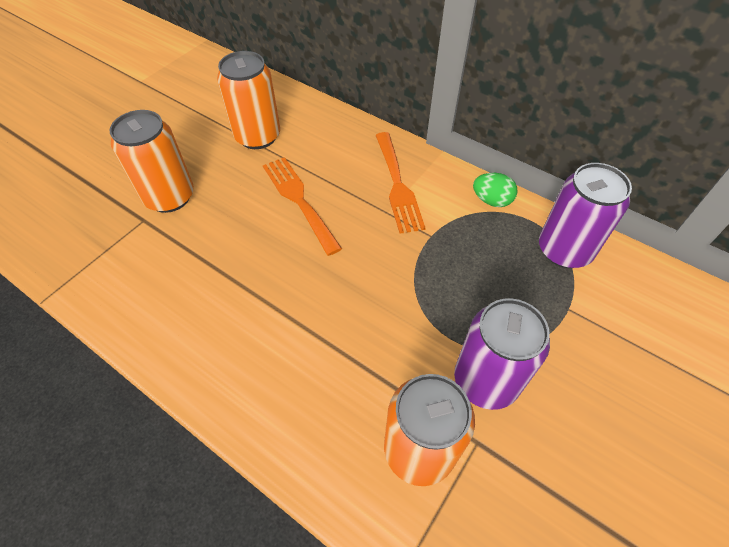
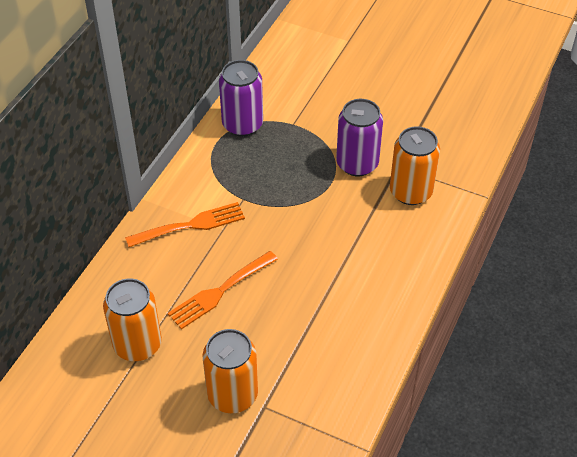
camera: 100 degrees left, 5 degrees down
green egg [473,173,518,207] -> none

